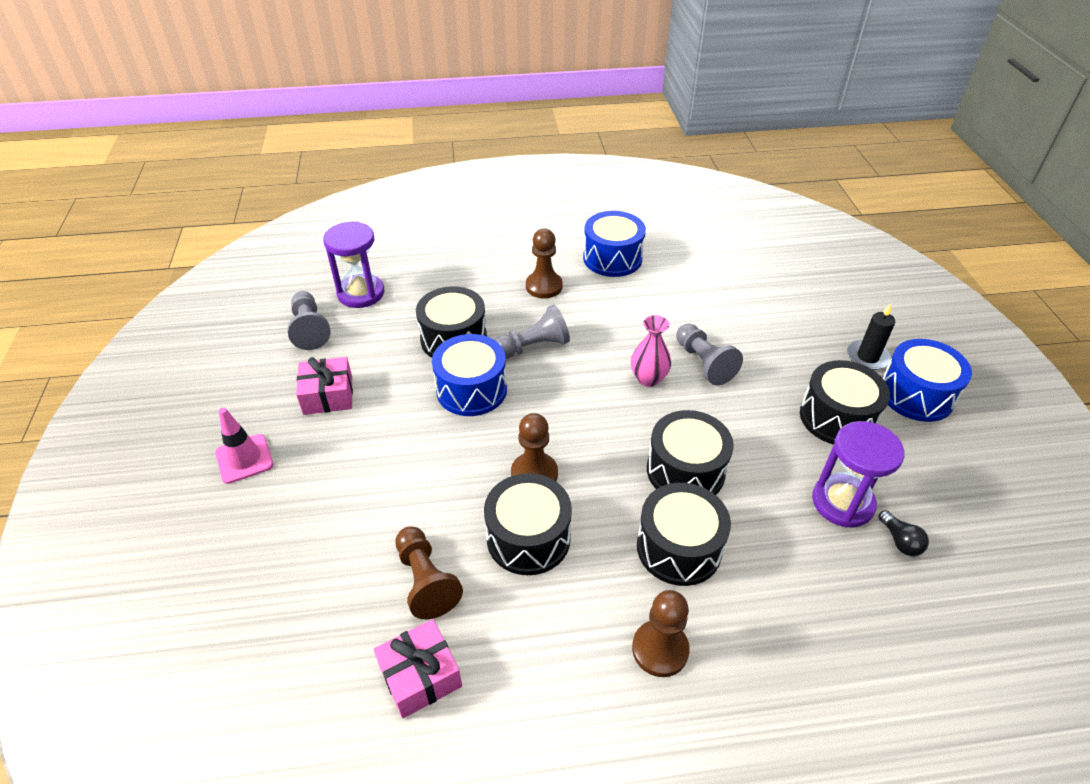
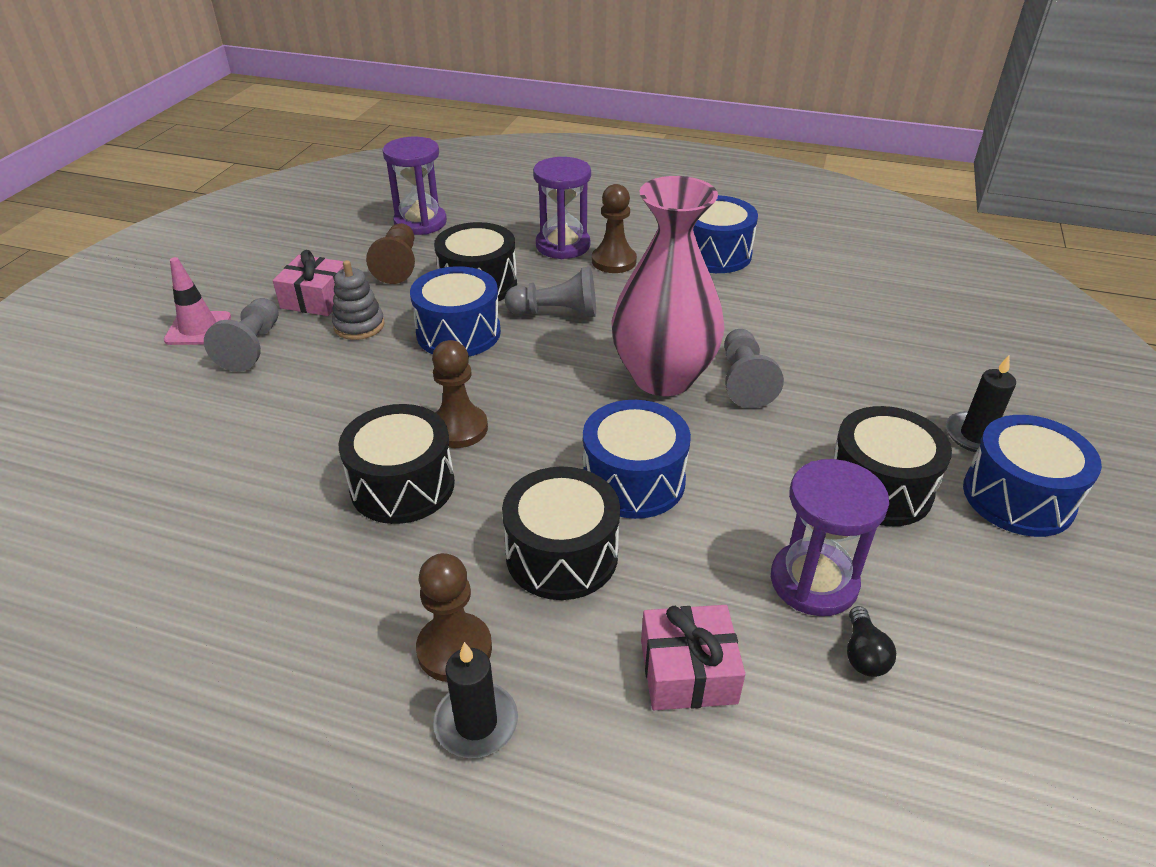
camera: 25 degrees right, 5 degrees down
grey pawn [288,291,331,350] -> grey pawn moved to [204,298,279,372]
pink gift [373,619,462,718] -> pink gift moved to [641,605,745,710]
brown pawn [395,526,463,619] -> brown pawn moved to [366,223,415,284]
pink vase [631,315,671,387] -> pink vase [611,176,725,396], size x2.10
black drum [647,410,734,495] -> blue drum [583,400,691,519]
none -> grey stacking toy [332,260,385,340]
none -> black candle [433,642,518,758]
none -> purple hourglass [533,157,591,259]

